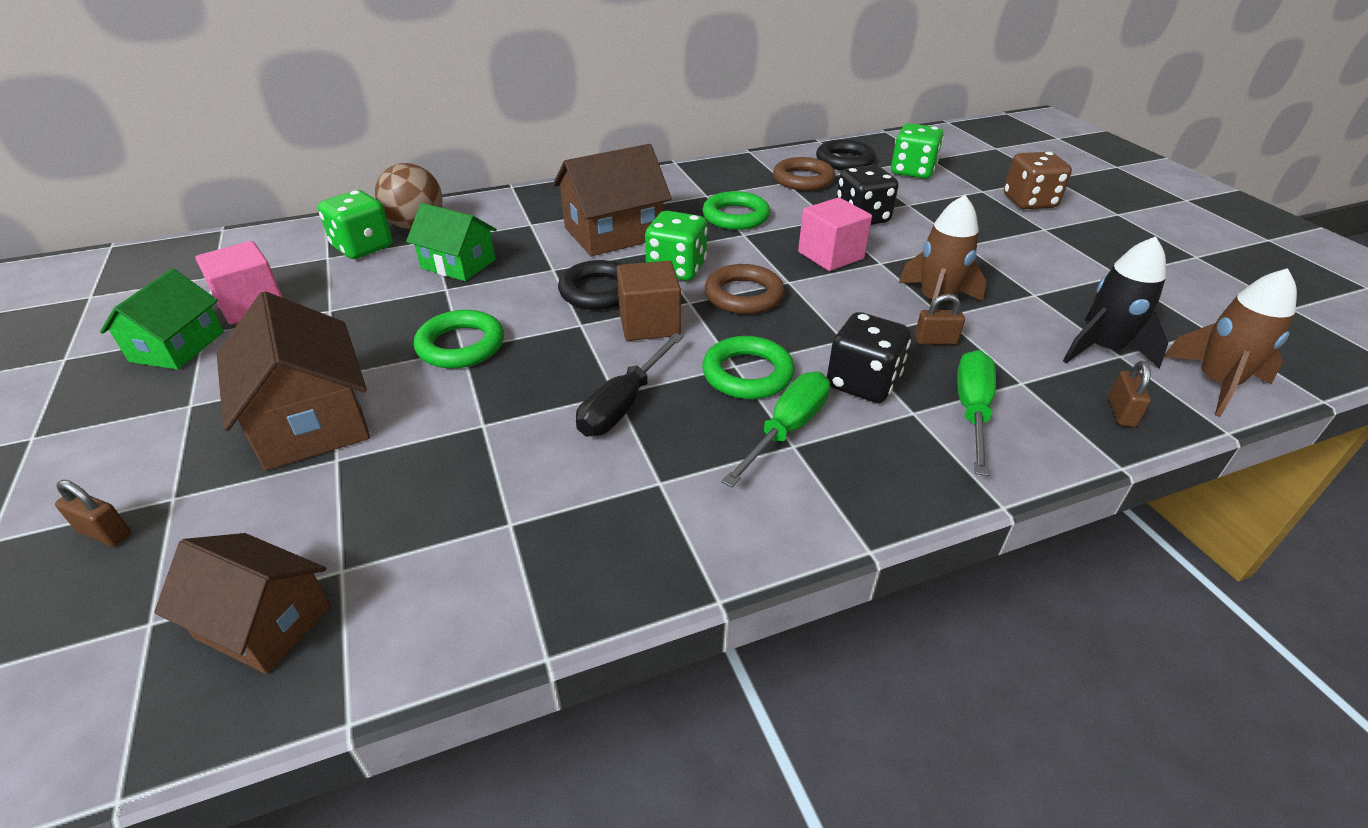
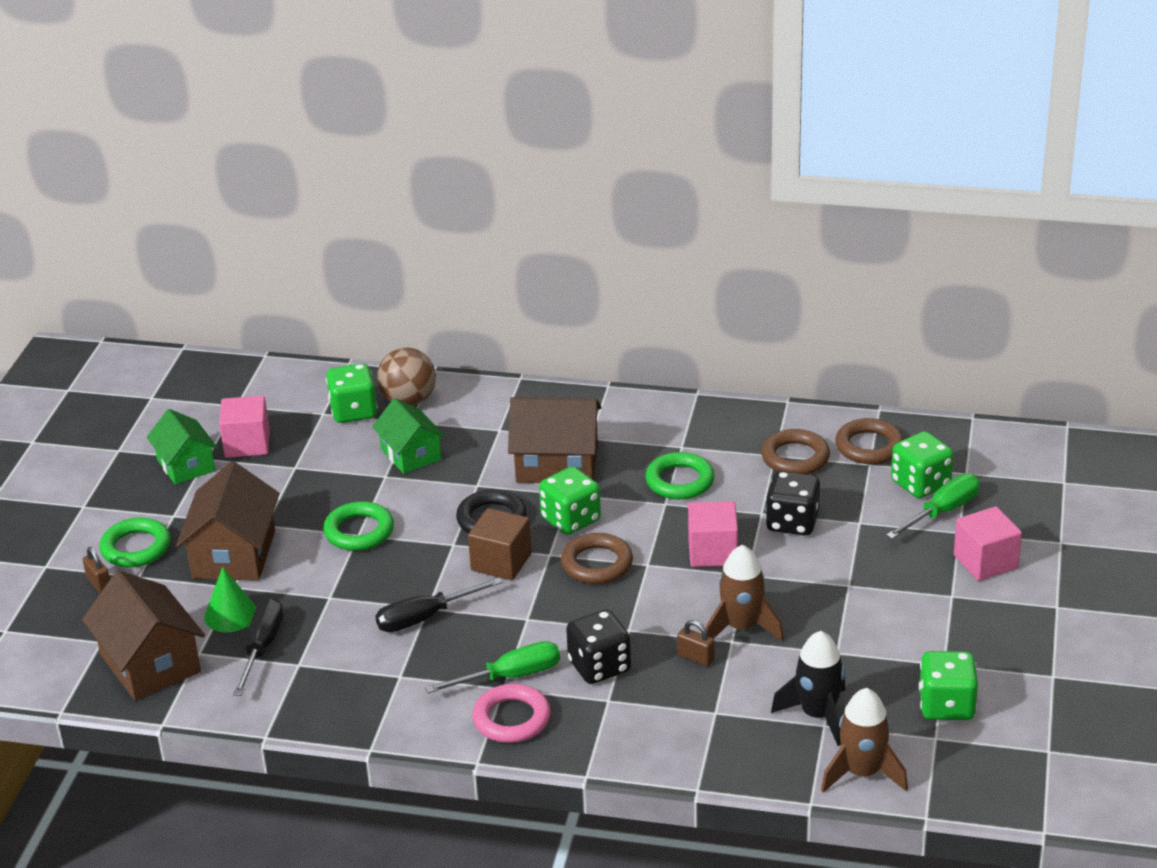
camera: 35 degrees right, 5 degrees down
green house [100,268,224,370] -> green house turned 75 degrees counterclockwise [147,409,218,485]
brown house [154,533,331,674] -> brown house [82,571,205,701], size x1.50
green ring [702,336,795,399] -> green ring moved to [99,518,171,567]
black ring [816,140,876,170] -> brown ring [835,418,904,464]
green screwdriver [957,350,996,476] -> green screwdriver moved to [886,474,980,539]
brown dice [1004,152,1072,209] -> pink cube [954,506,1022,581]
brown padlock [1108,361,1151,427] -> none
none -> green cone [204,567,257,632]
none -> black screwdriver [233,598,283,696]
none -> pink ring [472,684,551,743]
none -> green dice [919,651,978,720]

